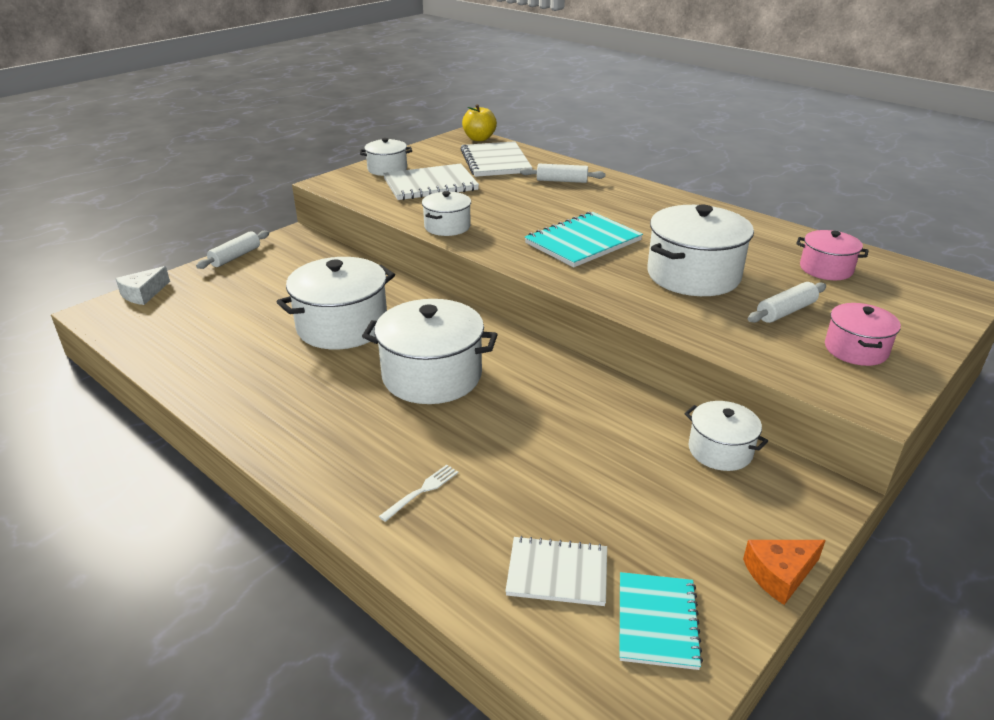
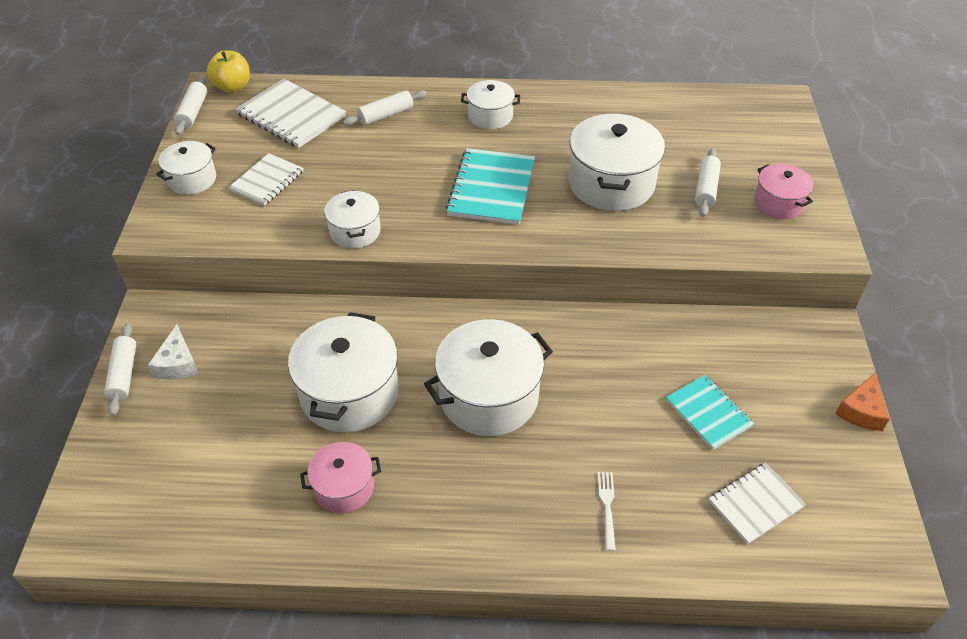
camera: 40 degrees left, 15 degrees up
white cheese [115,266,170,305] -> white cheese moved to [148,324,199,379]
white notebook [383,164,479,200] -> white notebook [228,153,304,206], size x0.64
turquoise notebook [619,572,703,670] -> turquoise notebook moved to [666,375,754,450]
white pot [685,401,768,471] -> white pot moved to [461,80,520,129]
pink pot [796,230,869,280] -> pink pot moved to [300,442,381,513]
none -> white rolling pin [174,76,207,135]

